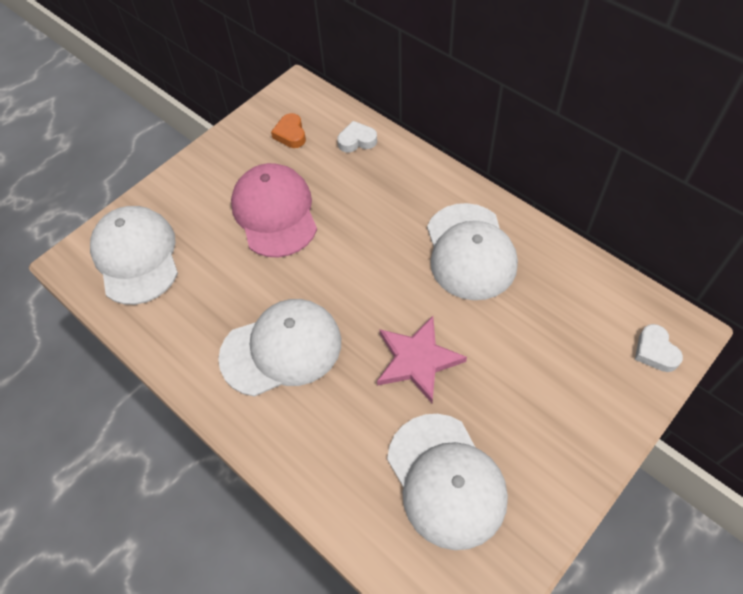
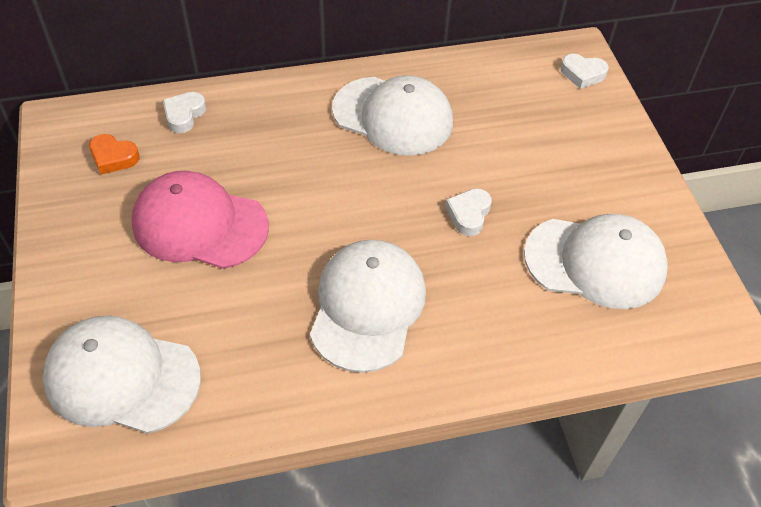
camera: 60 degrees left, 5 degrees down
pink star [377,316,467,403] -> white heart [445,188,492,236]

